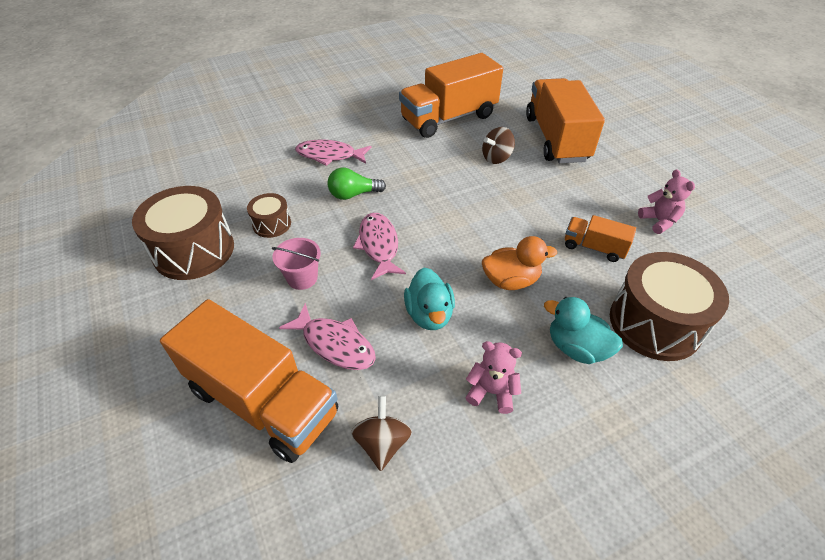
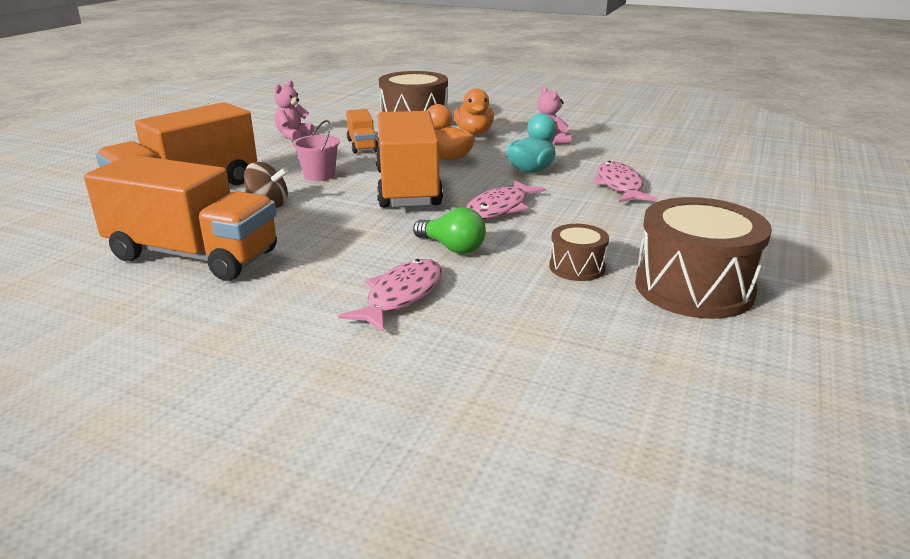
camera: 130 degrees left, 20 degrees down
orange truck [160,299,338,463] -> orange truck moved to [375,111,443,208]
pink bucket [272,238,321,290] -> pink bucket moved to [293,120,340,181]
pink fish [295,139,371,166] -> pink fish turned 120 degrees counterclockwise [338,259,442,332]
brown spinning top [351,395,412,471] -> none
turquoise duck [544,297,623,364] -> orange duck [454,89,494,135]

